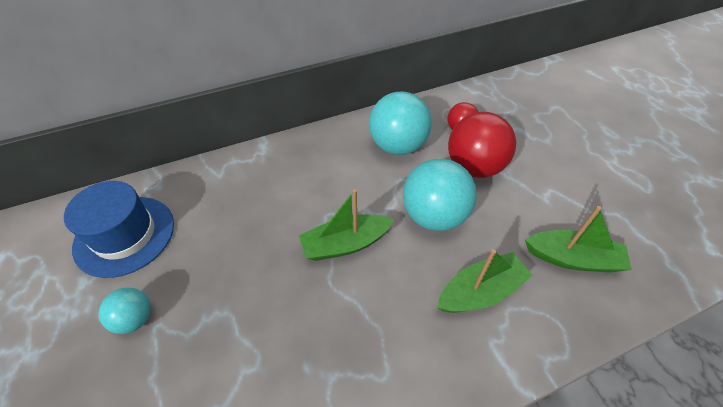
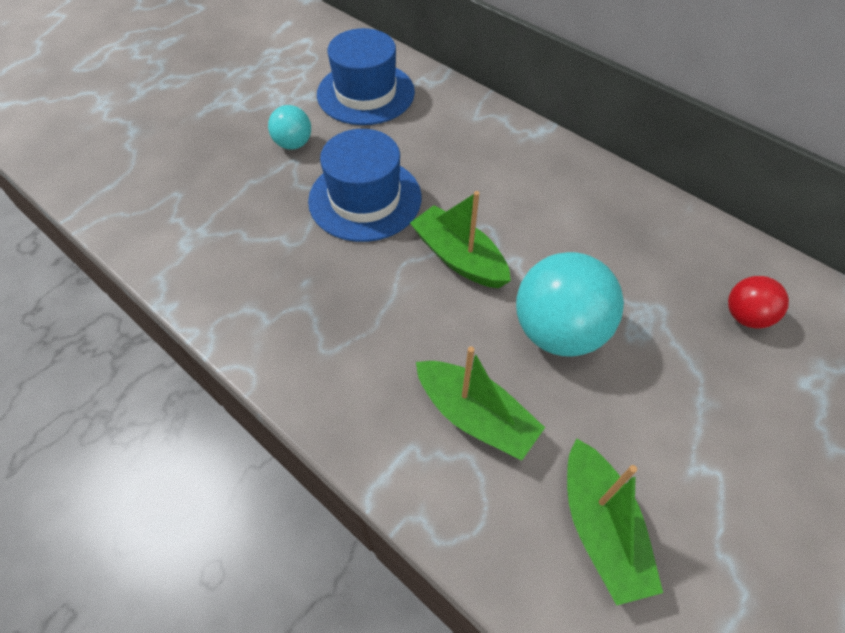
camera: 65 degrees right, 5 degrees up
turquoise ball [369,91,432,155] -> none
red ball [448,112,516,178] -> none
none -> blue hat [308,129,422,242]

